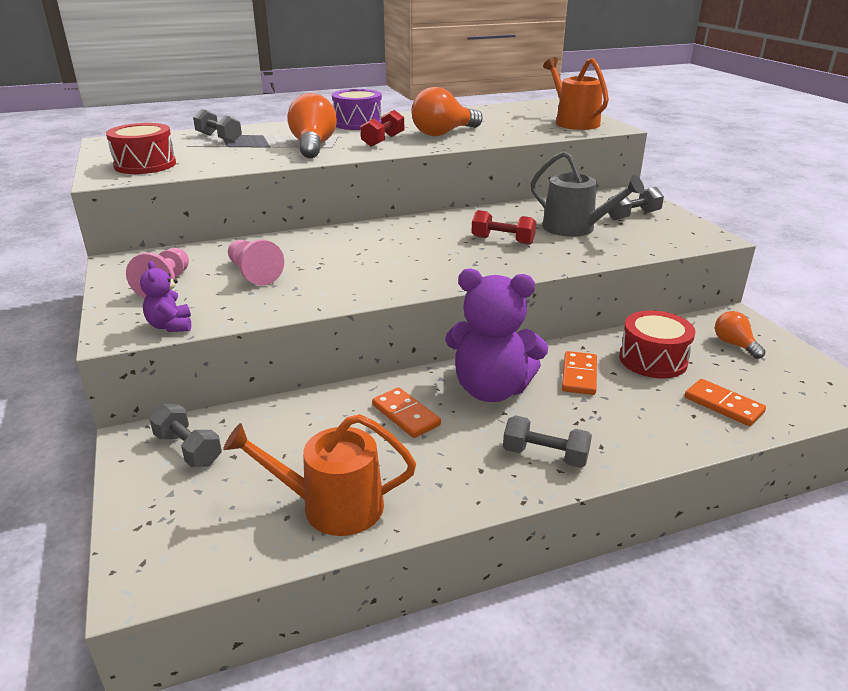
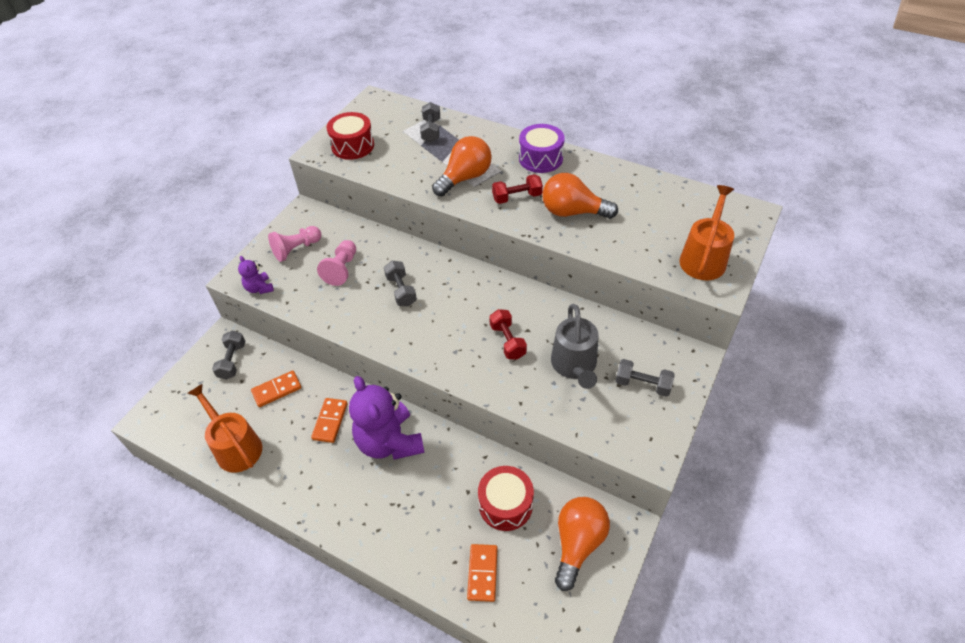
camera: 50 degrees right, 20 degrees up
purple teddy bear [140,261,191,332] -> purple teddy bear turned 60 degrees counterclockwise [238,256,274,294]
grey dumbbell [503,415,592,468] -> grey dumbbell moved to [384,261,417,306]
orange domino [562,351,597,395] -> orange domino moved to [251,371,301,407]
orange light bulb [715,311,766,359] -> orange light bulb [555,497,610,591], size x1.75

